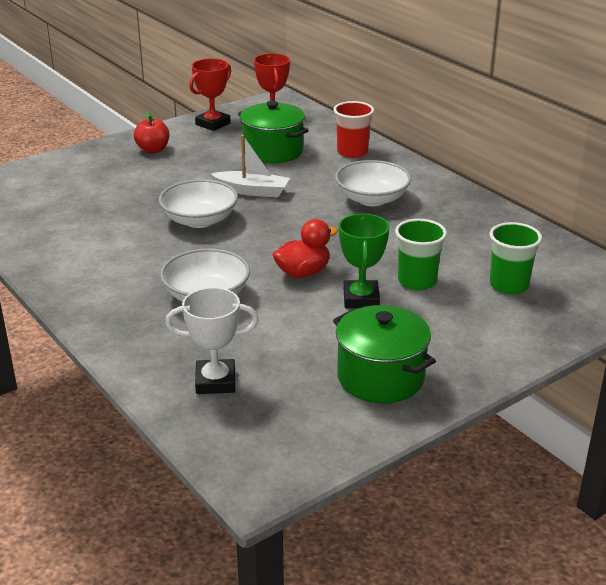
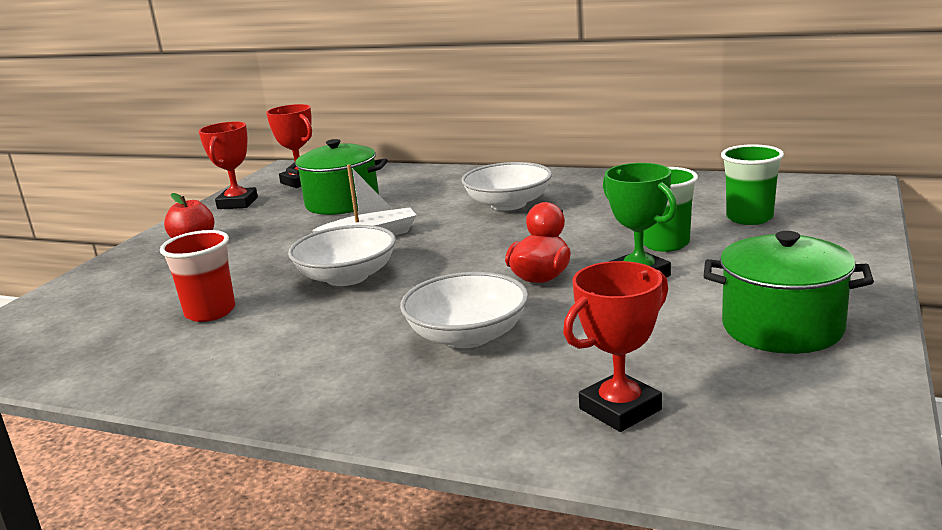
camera: 30 degrees left, 10 degrees down
white trophy [166,287,259,394] -> red trophy [563,261,668,432]
red cup [333,101,374,158] -> red cup moved to [160,230,235,322]

